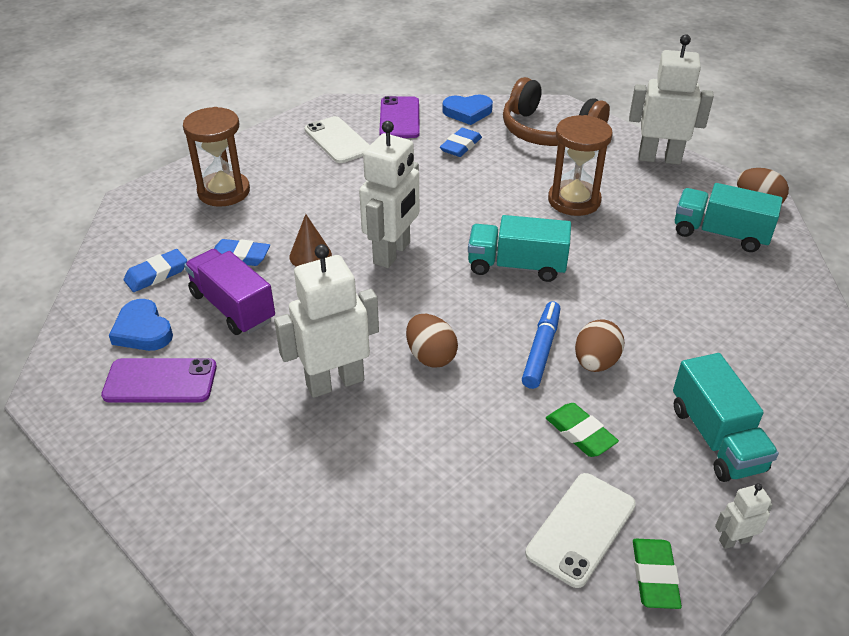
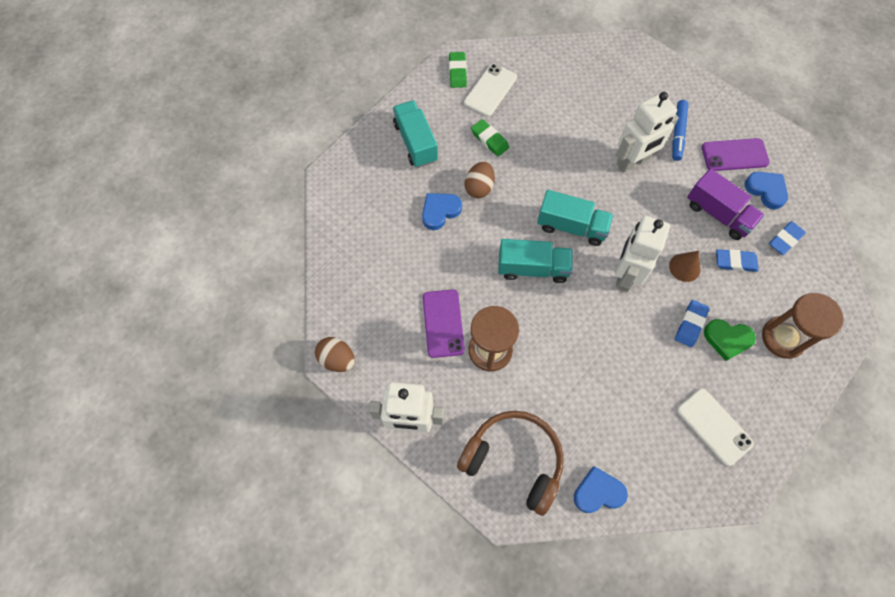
camera: 175 degrees right, 25 degrees up
purple phone [379,96,420,138] -> purple phone moved to [423,290,465,358]
brown egg [406,314,458,368] -> none
blue eraser [440,128,482,157] -> blue eraser moved to [675,300,709,347]
blue marker [522,301,560,389] -> blue marker moved to [672,100,689,161]
turquoise truck [675,183,783,252] -> turquoise truck moved to [537,190,613,246]
white robot [715,483,773,549] -> none
none -> blue heart [422,193,462,230]
none -> green heart [704,319,756,361]

